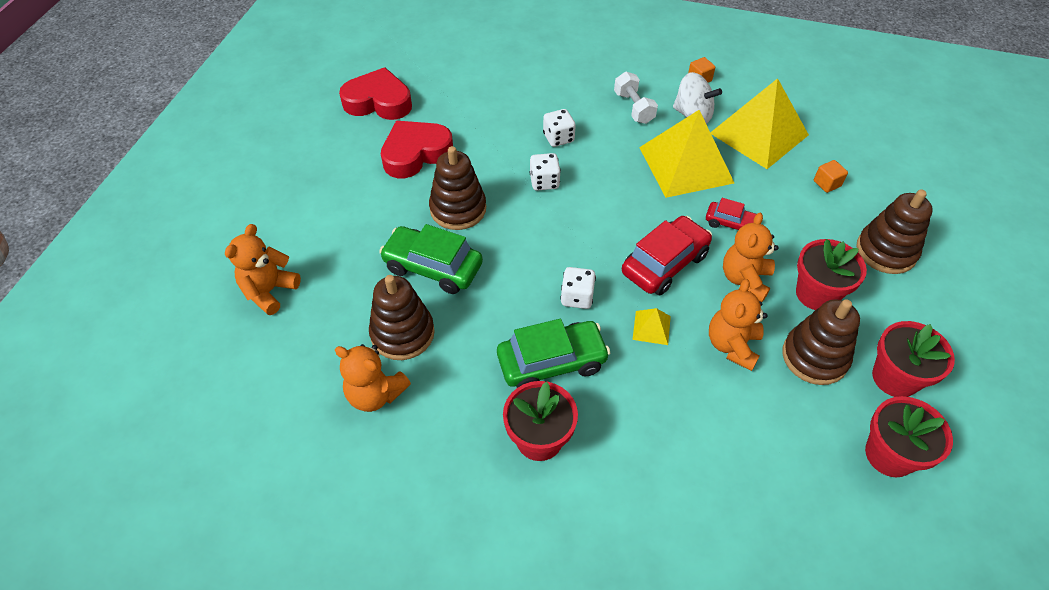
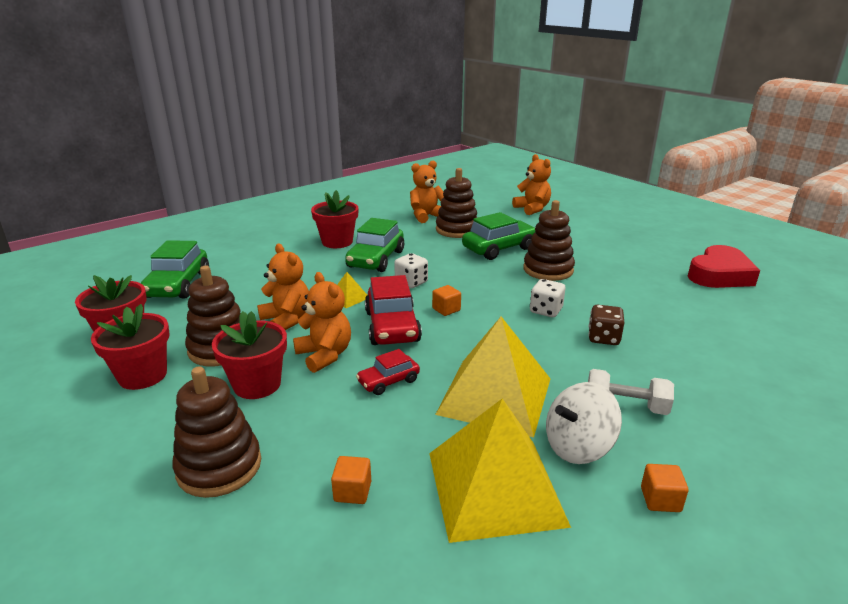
camera: 125 degrees right, 25 degrees down
red heart [381,121,453,178] -> none
white dice [543,109,576,147] -> brown dice [588,305,624,345]
none -> green car [141,240,209,299]
none -> orange cube [432,285,461,316]

